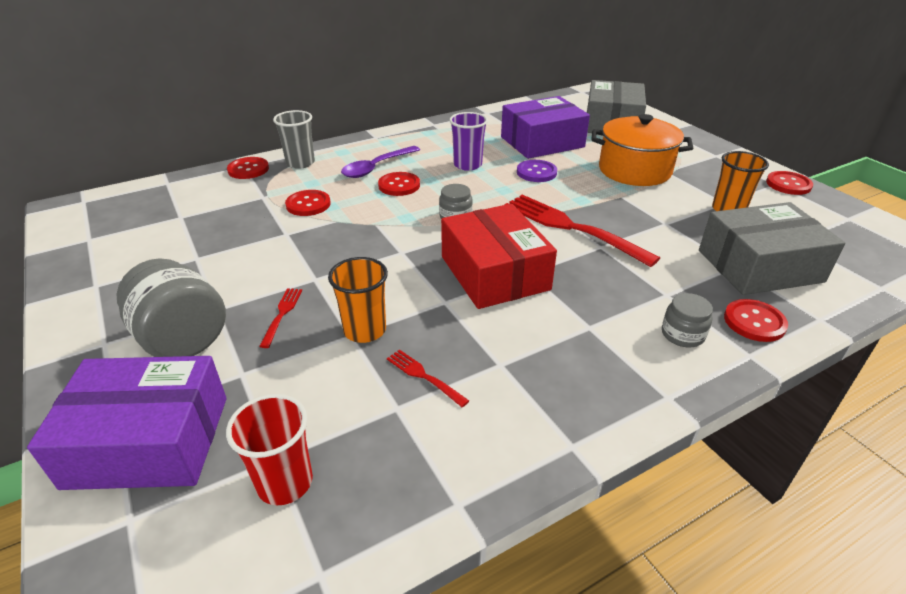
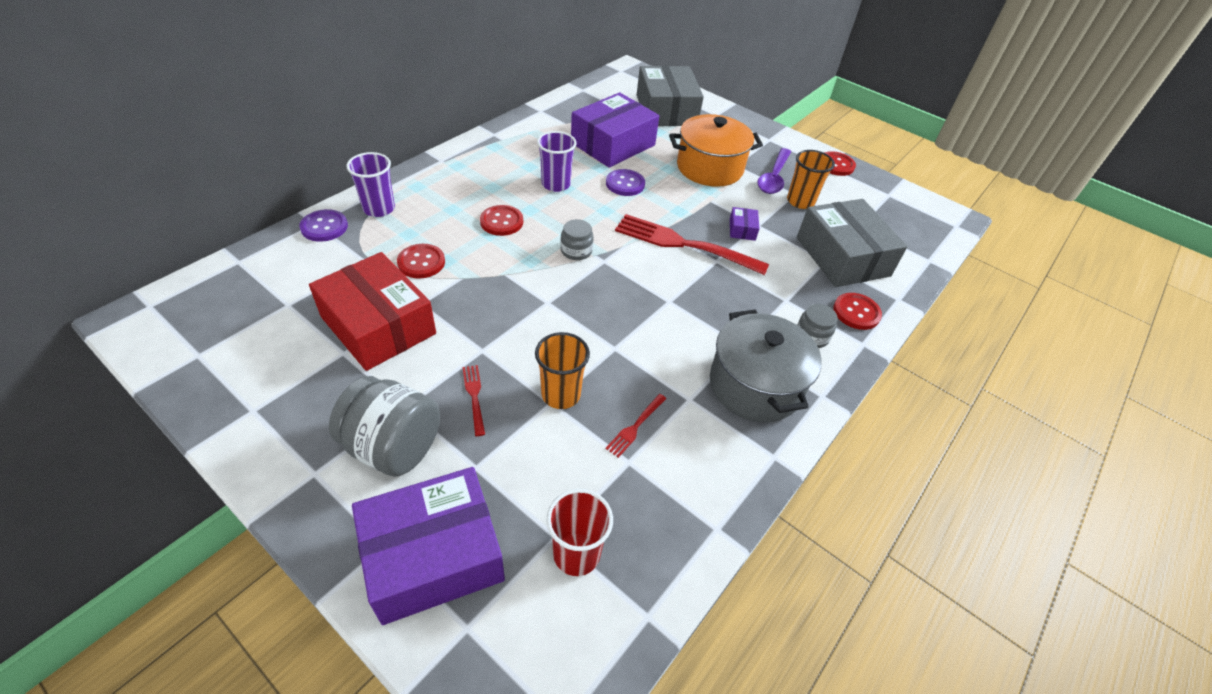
camera: 25 degrees left, 10 degrees up
red button [227,157,269,179] -> purple button [299,209,348,242]
grey cup [273,110,315,169] -> purple cup [346,152,395,217]
purple spoon [341,146,420,178] -> purple spoon moved to [757,148,791,194]
red fork [387,349,469,407] -> red fork turned 75 degrees counterclockwise [605,394,667,458]
red box [441,204,557,309] -> red box moved to [309,252,436,371]
grey box [699,202,845,295] -> grey box turned 75 degrees counterclockwise [797,199,908,287]
none -> grey pot [710,310,822,423]
none -> purple box [730,207,760,241]

